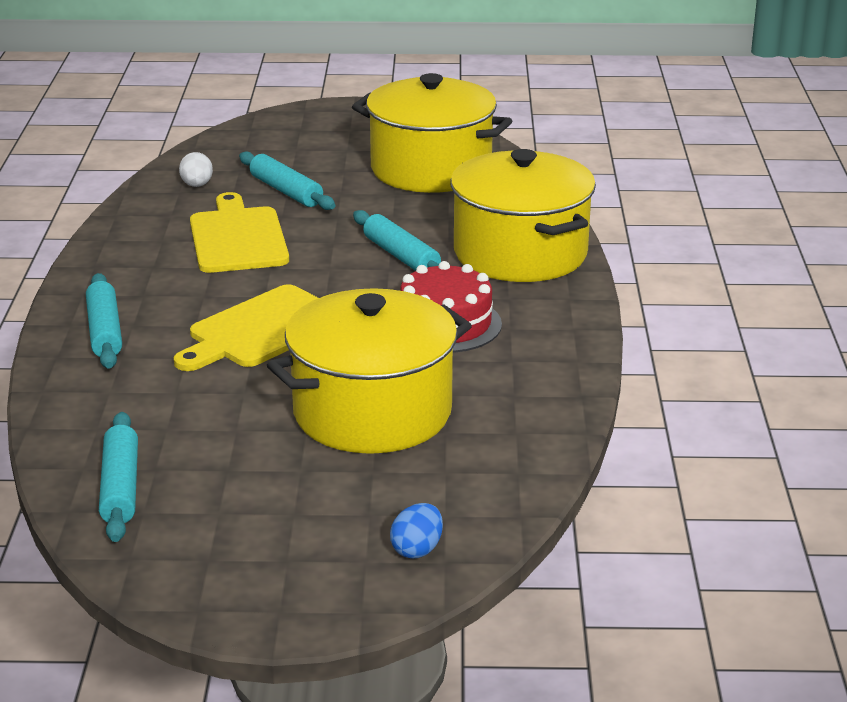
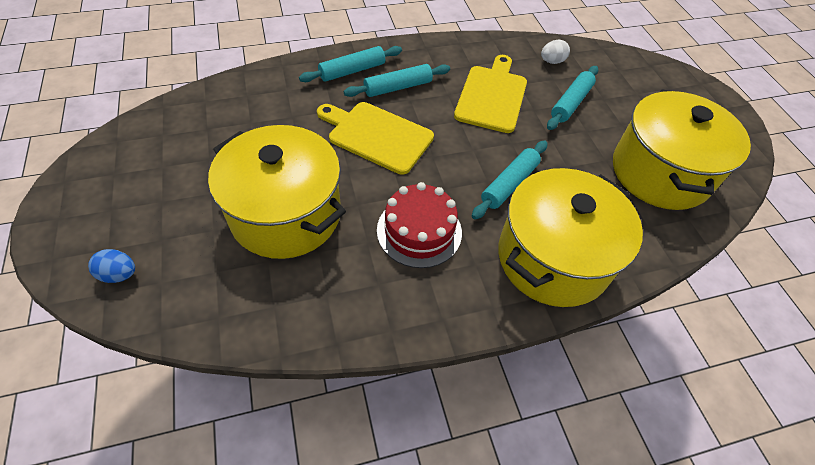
camera: 70 degrees right, 25 degrees up
turquoise rolling pin [99,412,138,542] -> turquoise rolling pin moved to [343,64,450,97]
yellow cutting board [190,192,289,273] -> yellow cutting board turned 45 degrees counterclockwise [454,55,527,133]

